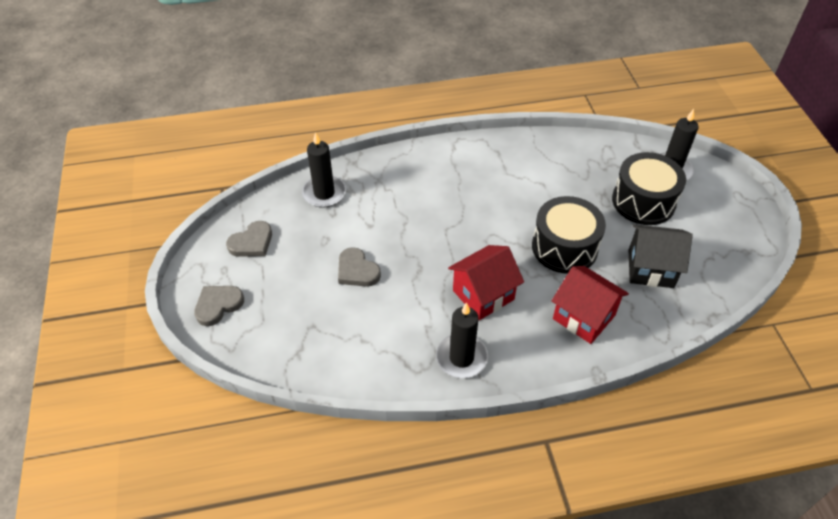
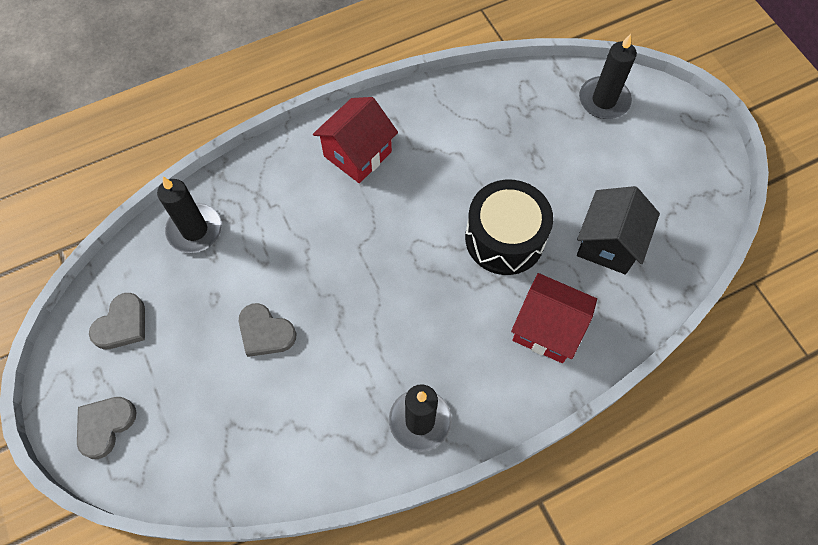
camera: 15 degrees left, 15 degrees up
red house [448,245,524,320] -> red house moved to [313,97,398,183]
black drum [612,152,686,225] -> none
black house [629,224,693,288] -> black house turned 60 degrees counterclockwise [577,186,660,274]

